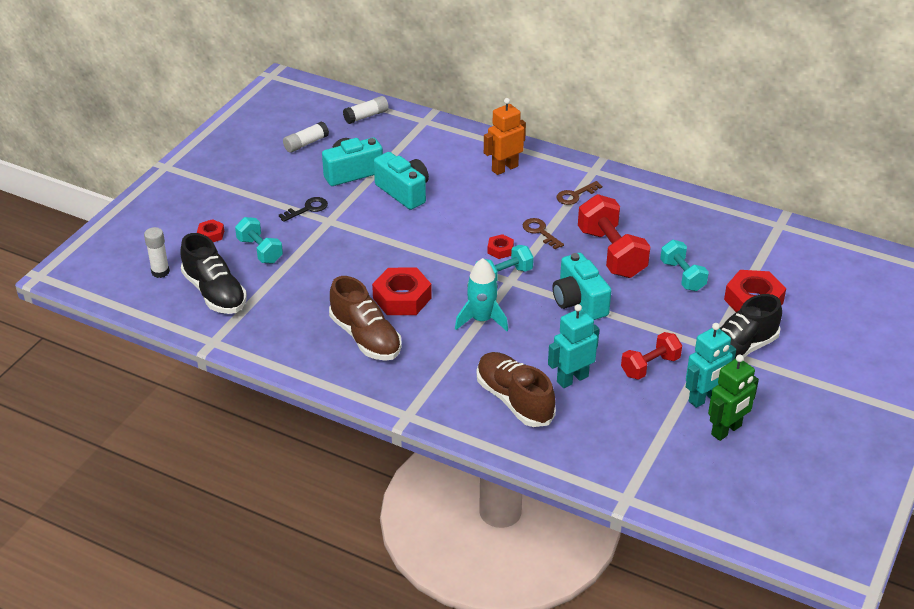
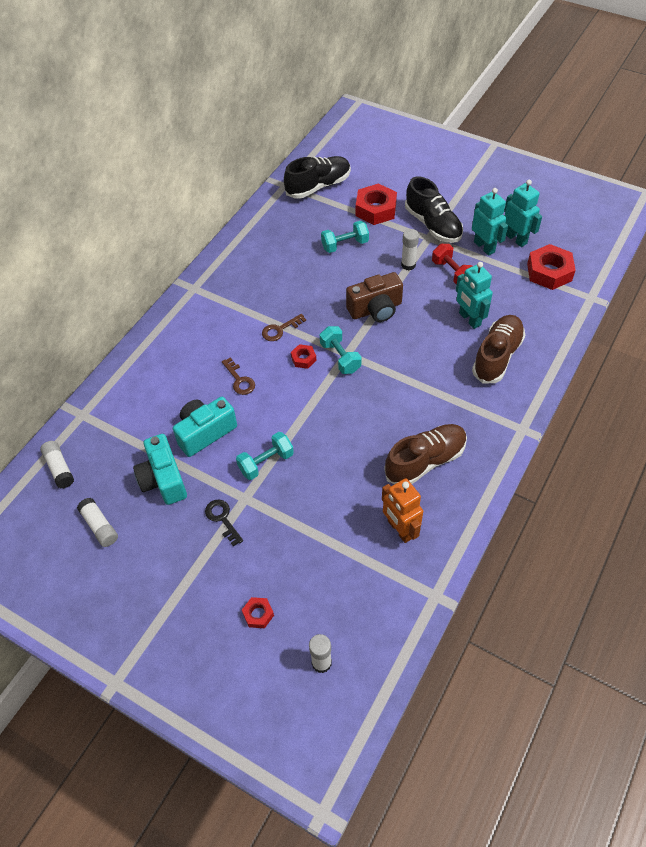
camera: 85 degrees left, 15 degrees up
black shoe [180,233,247,314] -> black shoe moved to [284,156,351,199]
turquoise dumbbell [235,217,283,264] -> turquoise dumbbell moved to [236,432,294,480]
red nut [372,268,432,315] -> red nut moved to [527,244,576,290]
turquoise rocket [455,258,508,331] -> none
brown shoe [477,352,556,427] -> brown shoe turned 150 degrees clockwise [472,315,525,384]
orange robot [484,98,526,175] -> orange robot moved to [382,478,423,543]
turquoise camera [552,253,611,320] -> brown camera [346,272,403,322]
brown key [556,181,602,205] -> brown key moved to [222,357,255,395]
red dumbbell [578,194,651,278] -> none
green robot [708,354,759,441] -> turquoise robot [504,180,542,247]
none -> white glue stick [401,229,419,270]

